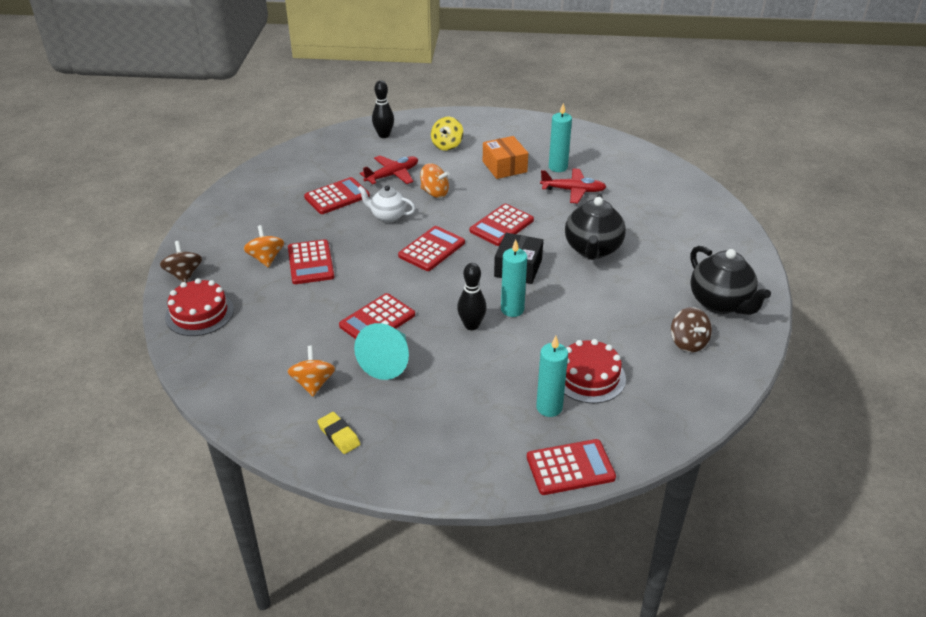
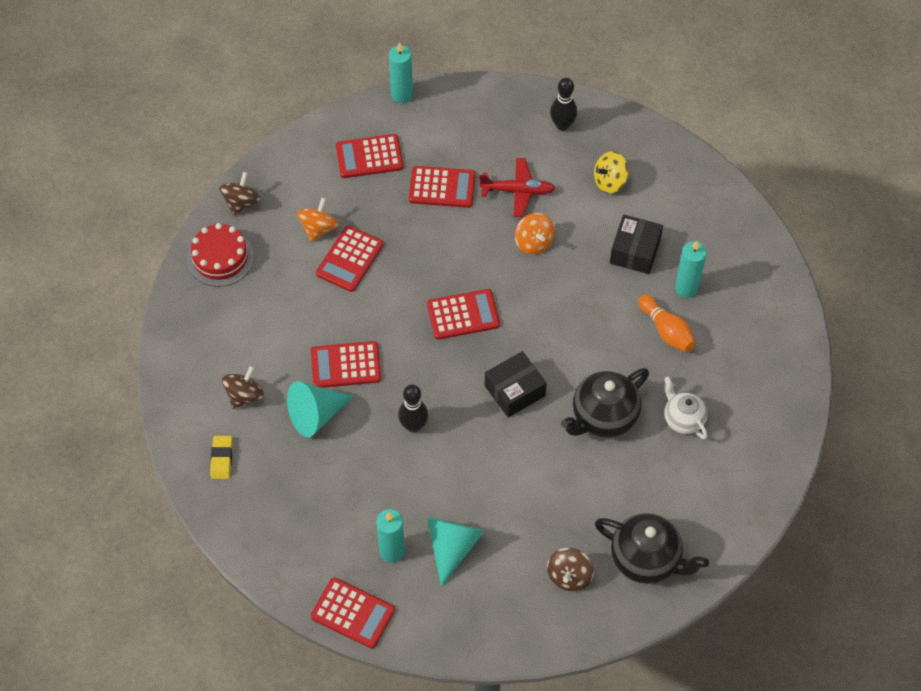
camera: 40 degrees right, 20 degrees up
orange spinning top [287,346,335,397] -> brown spinning top [222,366,264,409]
white teapot [358,185,416,222] -> white teapot moved to [664,377,708,440]
red calculator [470,204,534,246] -> red calculator moved to [336,134,403,178]
orange box [483,136,528,179] -> black box [610,215,663,274]
turquoise candle [501,240,527,317] -> turquoise candle moved to [389,42,413,103]
red plane [540,168,606,203] -> orange bowling pin [638,295,696,352]
red cake [564,339,626,403] -> turquoise cone [427,517,485,587]
black teapot [690,246,771,315] -> black teapot turned 75 degrees counterclockwise [595,513,709,584]

